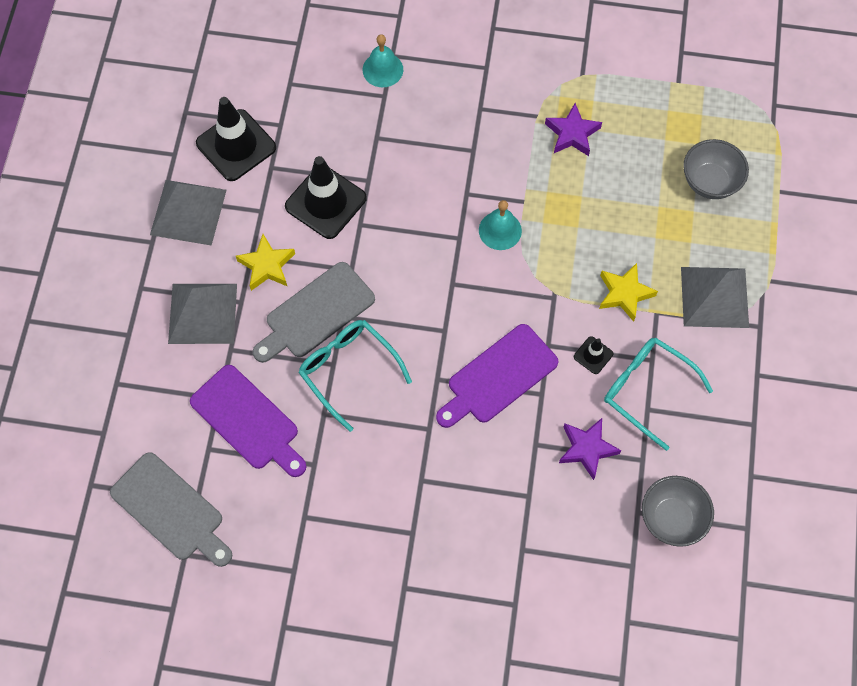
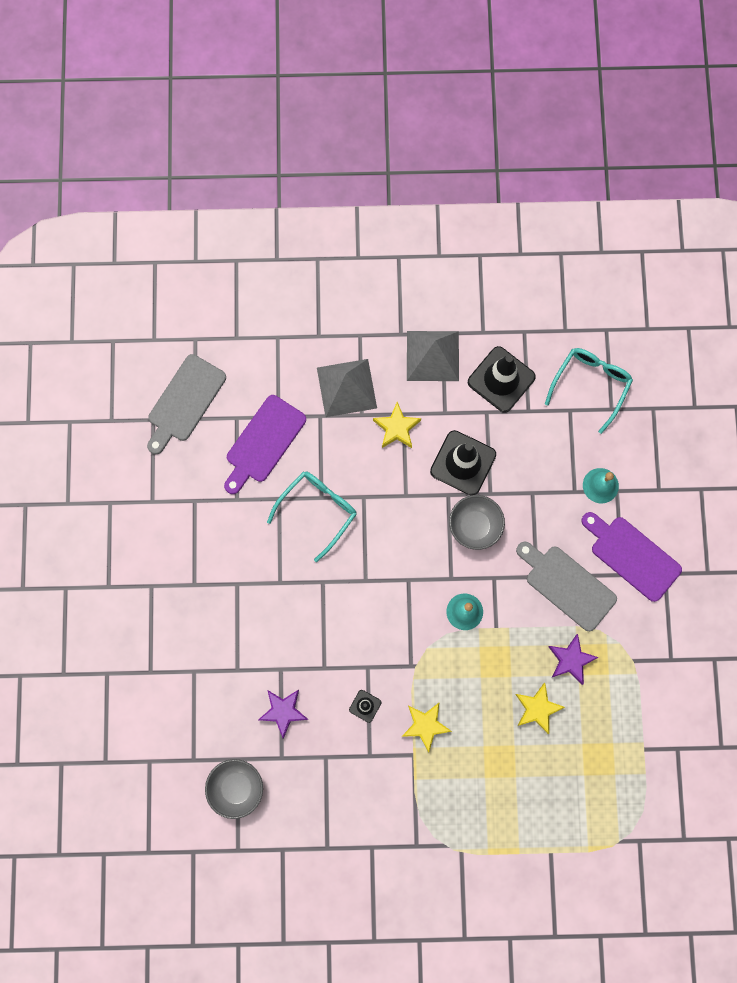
camera: 80 degrees right, 10 degrees up
grey cutting board [253,262,375,363] -> grey cutting board moved to [516,541,617,631]
purple cutting board [436,324,558,428] -> purple cutting board moved to [581,512,682,602]
turquoise glasses [604,337,713,451] -> turquoise glasses moved to [545,348,633,434]
grey pyramid [681,267,749,328] -> none
grey bowl [683,139,749,199] -> grey bowl moved to [449,495,505,550]
none -> yellow star [515,683,565,734]

